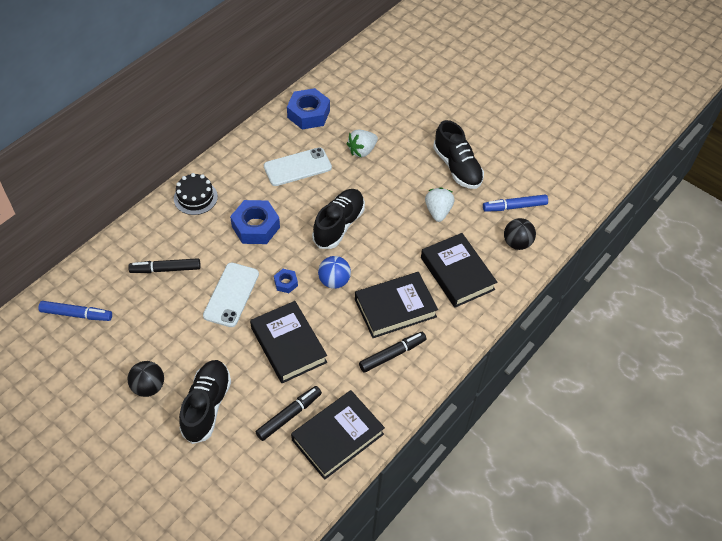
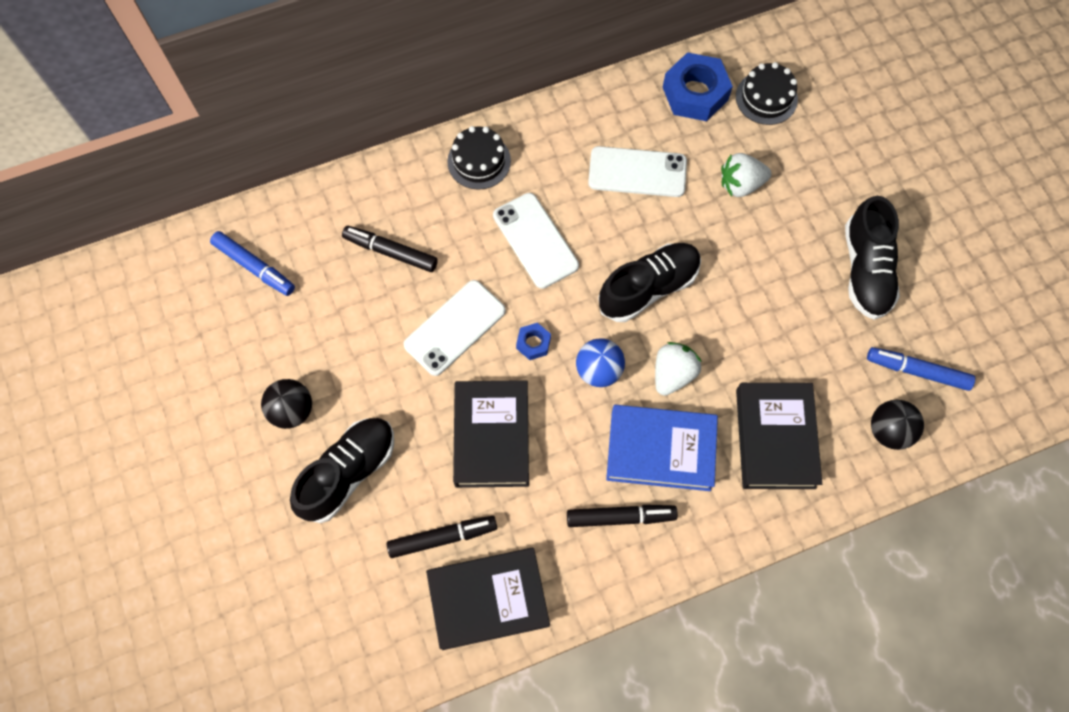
camera: 30 degrees right, 15 degrees up
blue nut [230,200,280,244] -> white phone [493,193,579,289]
black book [355,272,438,338] -> blue book [606,405,718,491]
white strawberry [425,188,454,222] -> white strawberry moved to [655,342,701,396]
none -> black cake [736,62,798,125]

